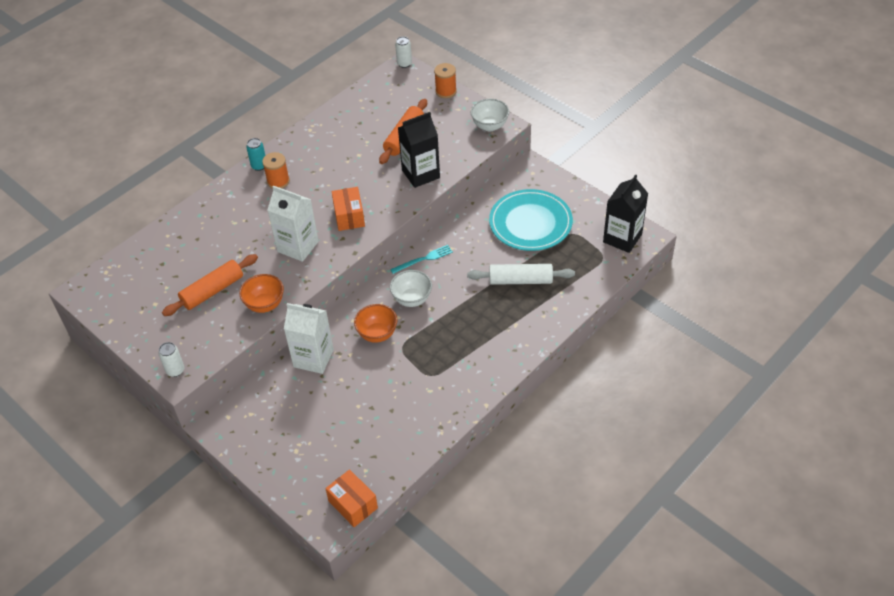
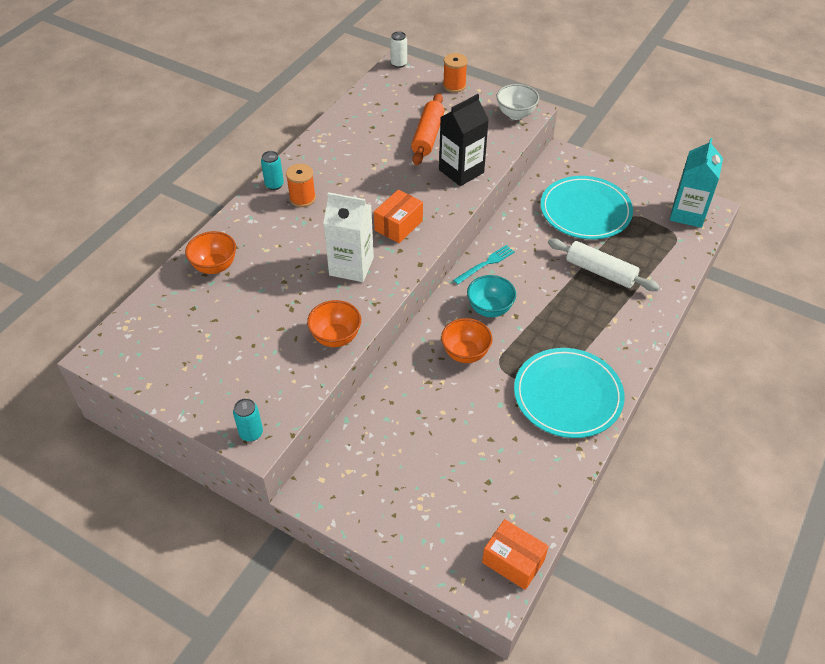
camera: 15 degrees left, 0 degrees up
white can [159,342,184,377] -> turquoise can [233,398,263,442]
orange rolling pin [162,254,258,316] -> none
white carton [284,303,334,374] -> none
orange box [332,187,365,231] -> orange box turned 60 degrees clockwise [374,190,423,243]
white bowl [390,270,432,307] -> turquoise bowl [467,275,516,317]
white rolling pin [467,264,575,285] -> white rolling pin turned 45 degrees clockwise [548,238,660,291]
black carton [603,174,648,253] -> turquoise carton [670,138,723,228]
none -> orange bowl [185,231,236,274]
none -> turquoise plate [514,348,624,438]

